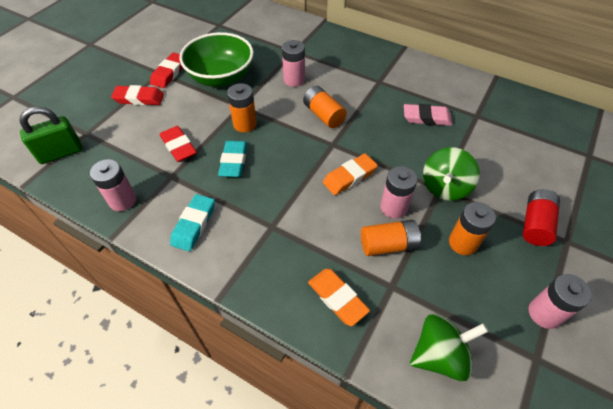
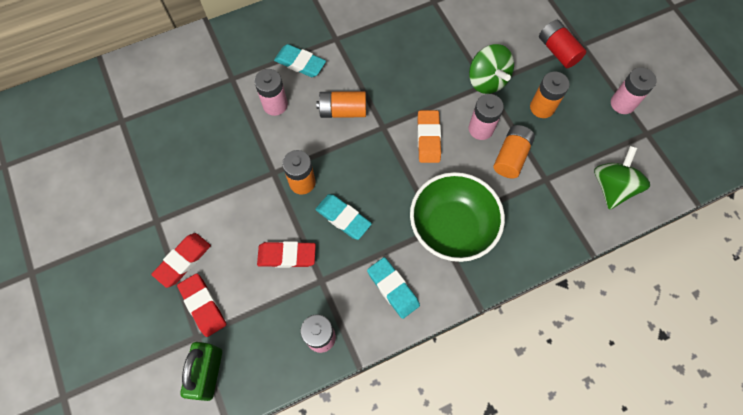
camera: 55 degrees left, 15 degrees up
red eraser [150,52,183,88] -> red eraser moved to [177,273,226,337]
green bowl [179,32,254,87] -> green bowl moved to [410,172,505,262]
orange eraser [308,269,370,326] -> none
pink eraser [404,104,452,126] -> none
none -> turquoise eraser [274,44,326,77]

